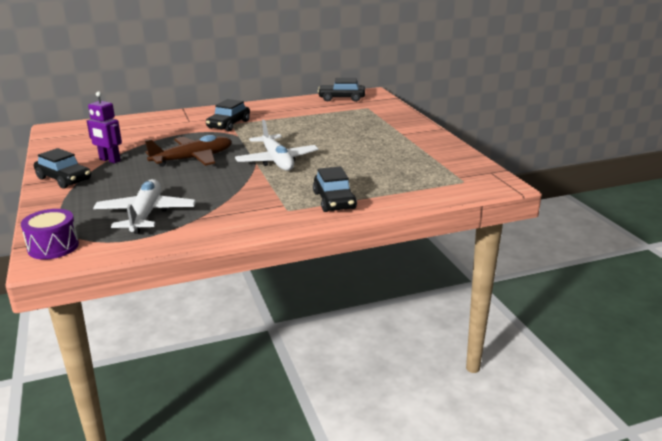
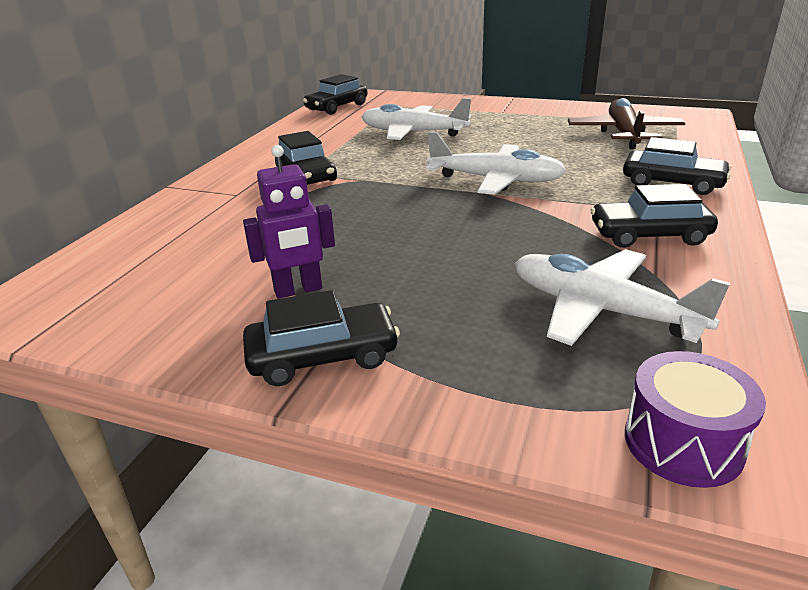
camera: 50 degrees left, 5 degrees up
brown plane [145,135,232,167] -> brown plane moved to [568,98,685,149]
none -> white plane [362,98,471,140]
none -> black car [591,184,718,248]

